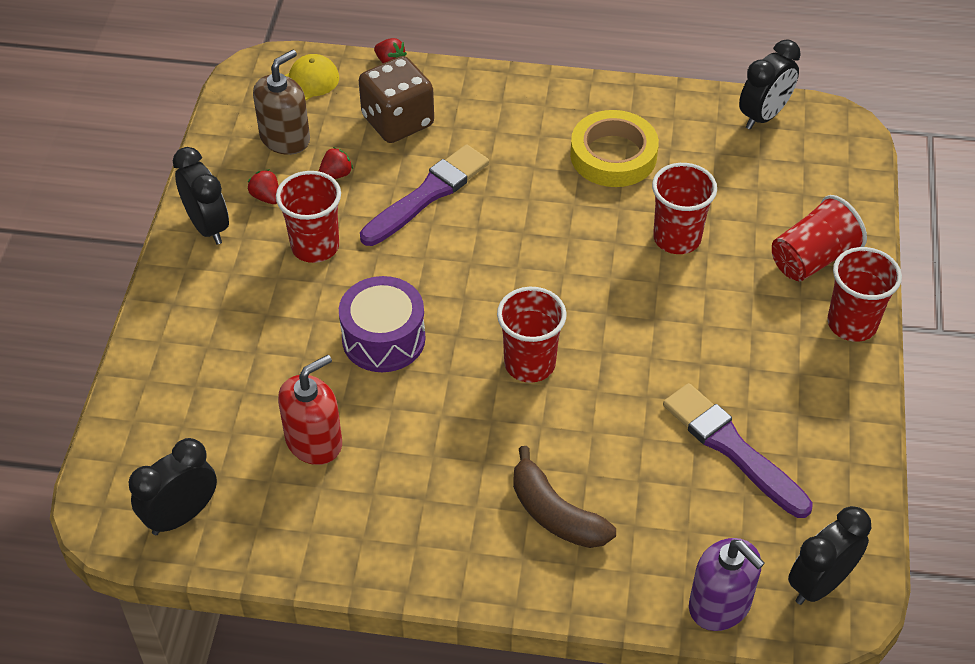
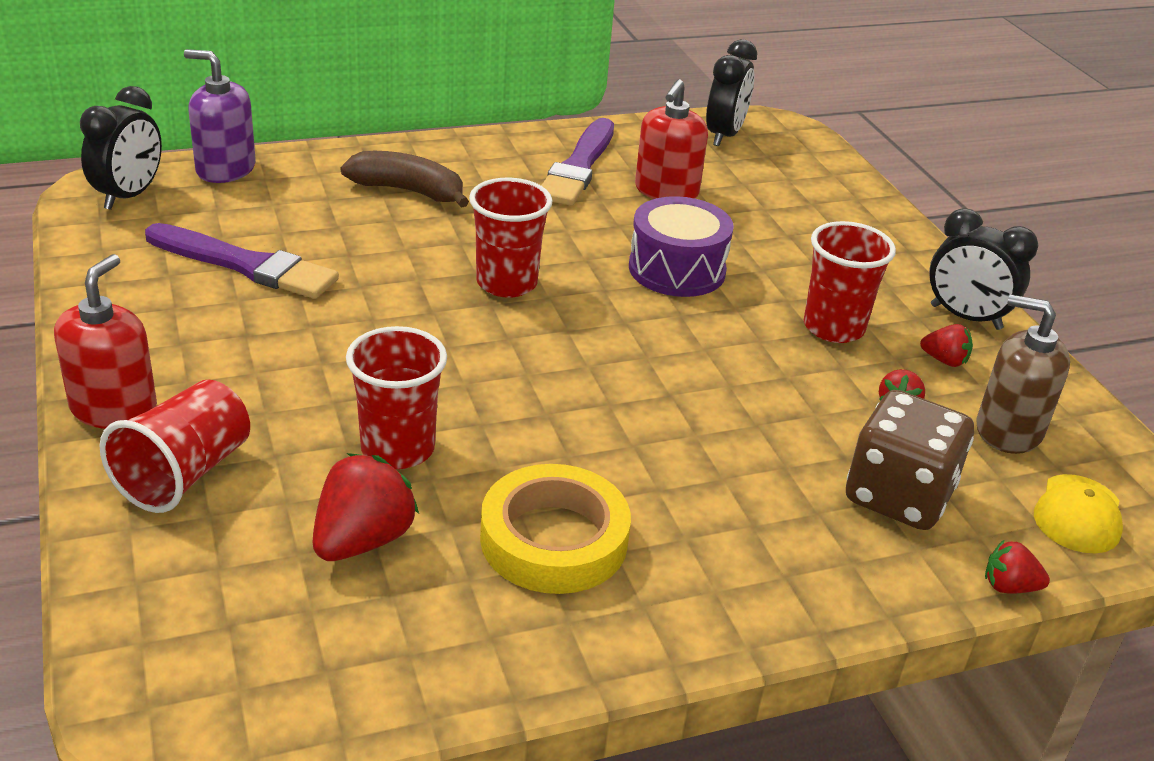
camera: 150 degrees right, 15 degrees down
brown soap dispenser [253,49,310,155] -> brown soap dispenser turned 105 degrees clockwise [976,294,1070,454]
purple brush [360,144,489,246] -> purple brush moved to [541,118,614,206]
black clock [739,39,801,130] -> none
red cup [827,247,902,342] -> red soap dispenser [54,254,157,429]
none -> red strawberry [313,453,419,561]

